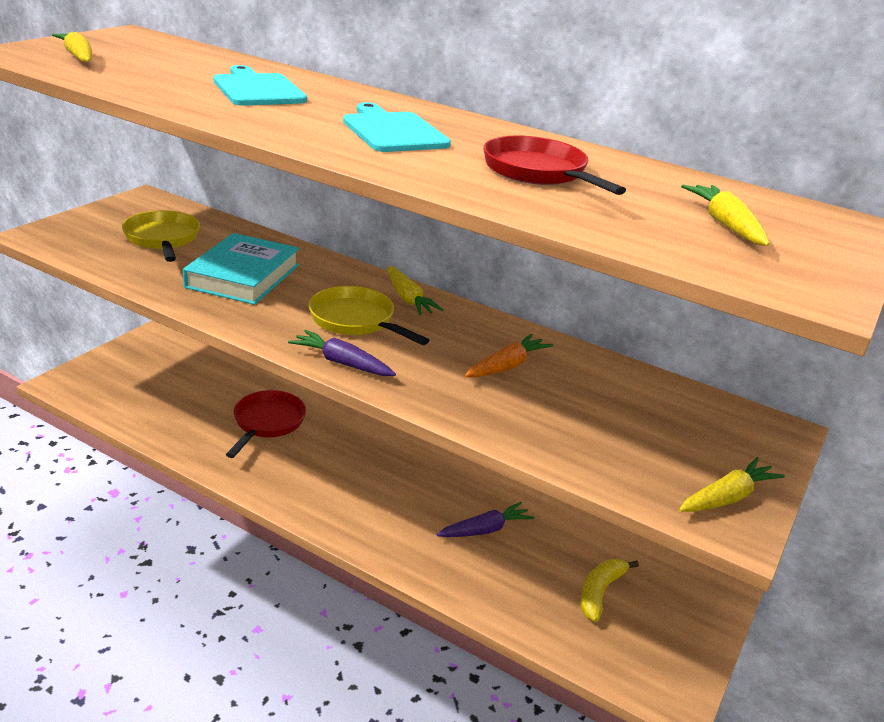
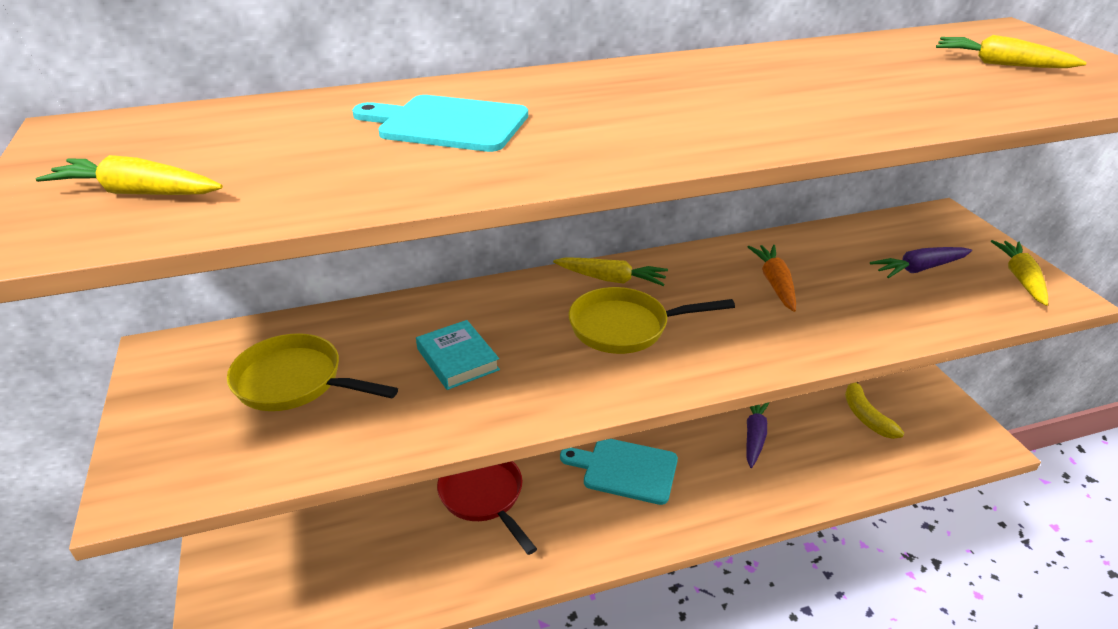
camera: 45 degrees left, 5 degrees up
turquoise book [183,233,299,305] -> turquoise book [416,320,500,390], size x0.58
purple carrot [288,330,396,376] -> purple carrot moved to [870,247,972,278]
turquoise cutting board [343,102,451,152] -> turquoise cutting board moved to [560,439,678,505]
red pan [483,136,626,195] -> none

